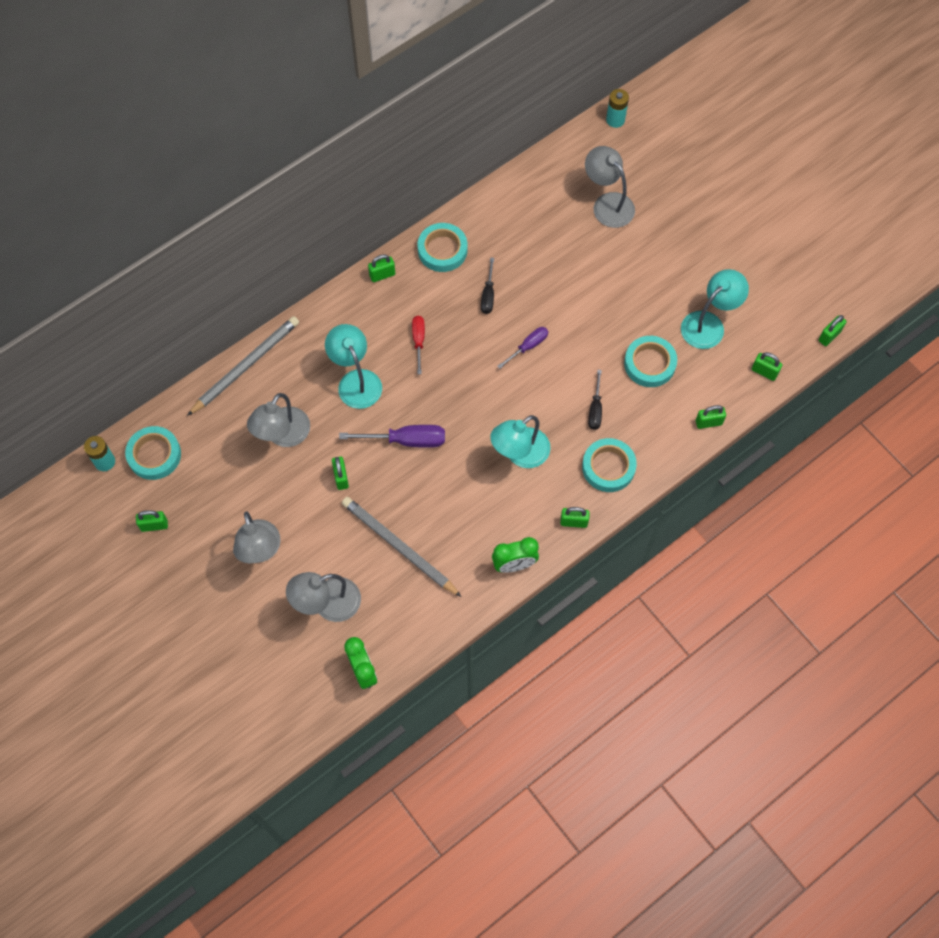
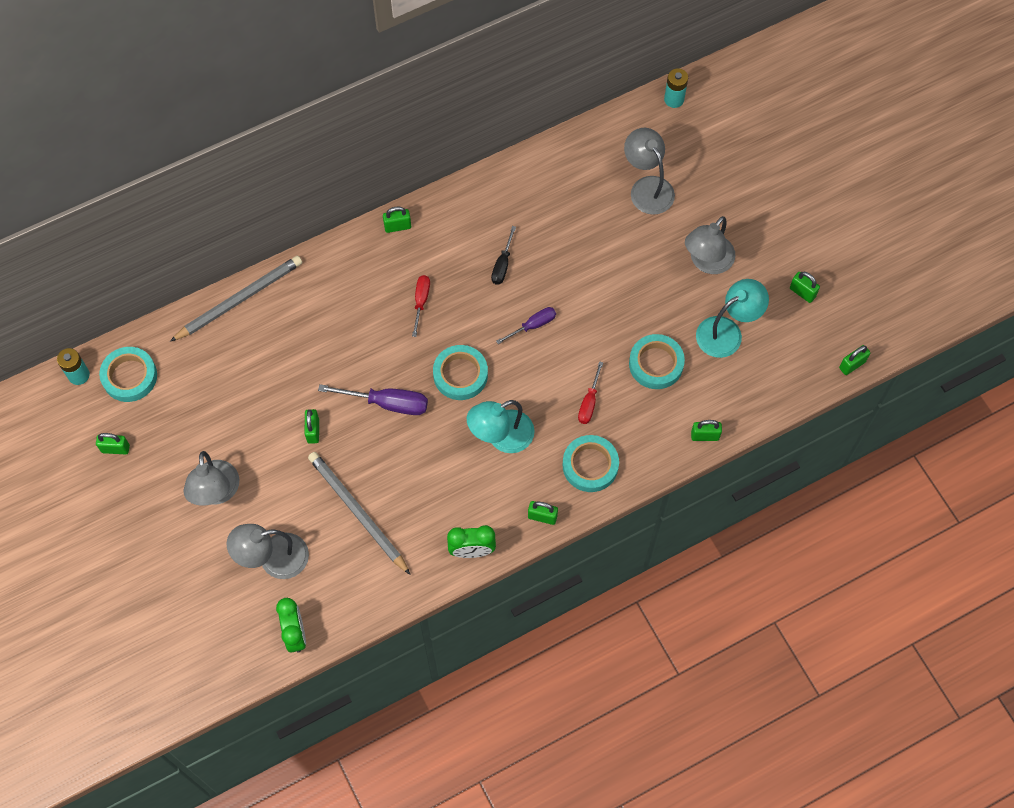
camera: 10 degrees right, 0 degrees up
grey lamp [247,393,310,447] -> grey lamp moved to [685,216,736,274]
turquoise lamp [325,324,382,409] -> none
turquoise tape [418,223,467,272] -> turquoise tape moved to [433,345,488,400]
black screwdriver [588,370,602,430] -> red screwdriver [578,361,603,424]
green padlock [752,352,782,381] -> green padlock moved to [790,272,820,303]

